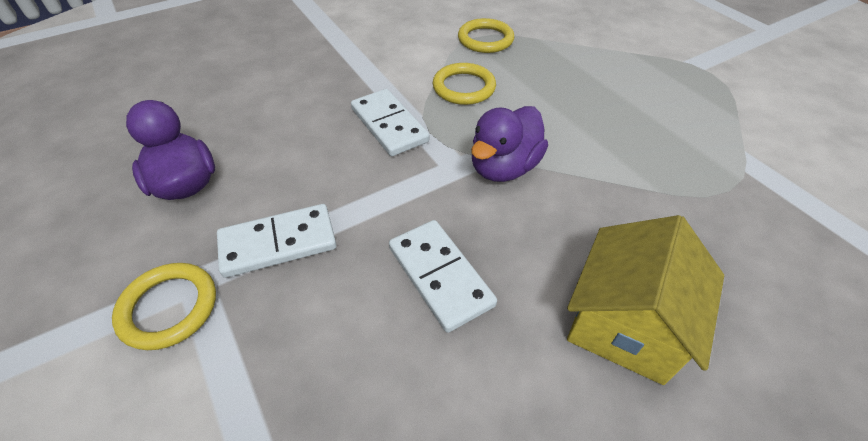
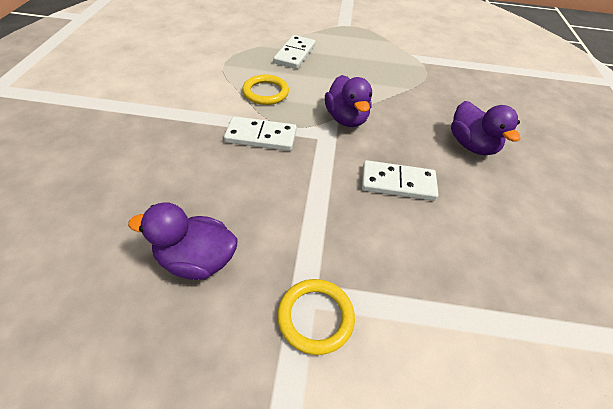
camera: 55 degrees left, 0 degrees up
white domino [217,204,337,278] -> white domino moved to [273,35,315,69]
yellow ring [458,18,514,53] -> none
yellow house [567,215,724,385] -> purple duck [451,101,520,155]

